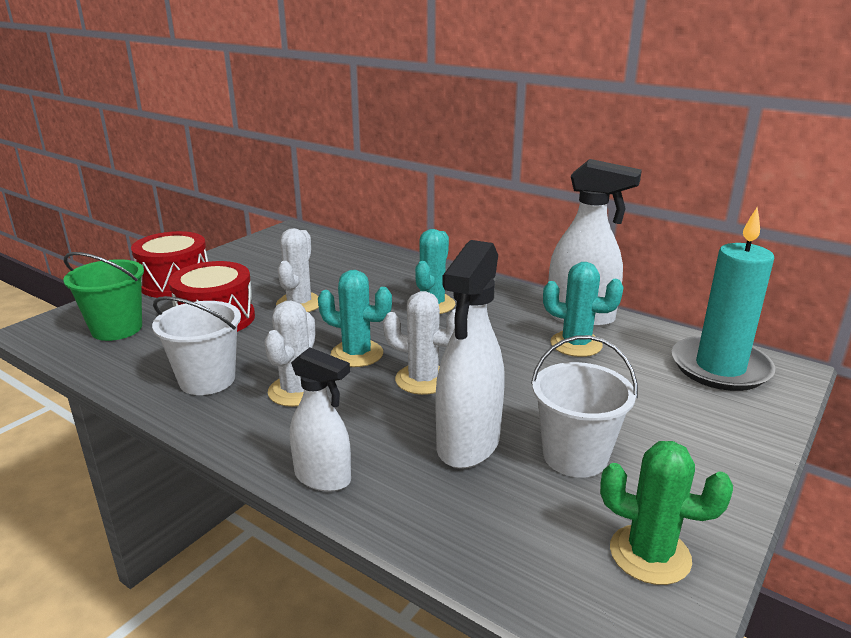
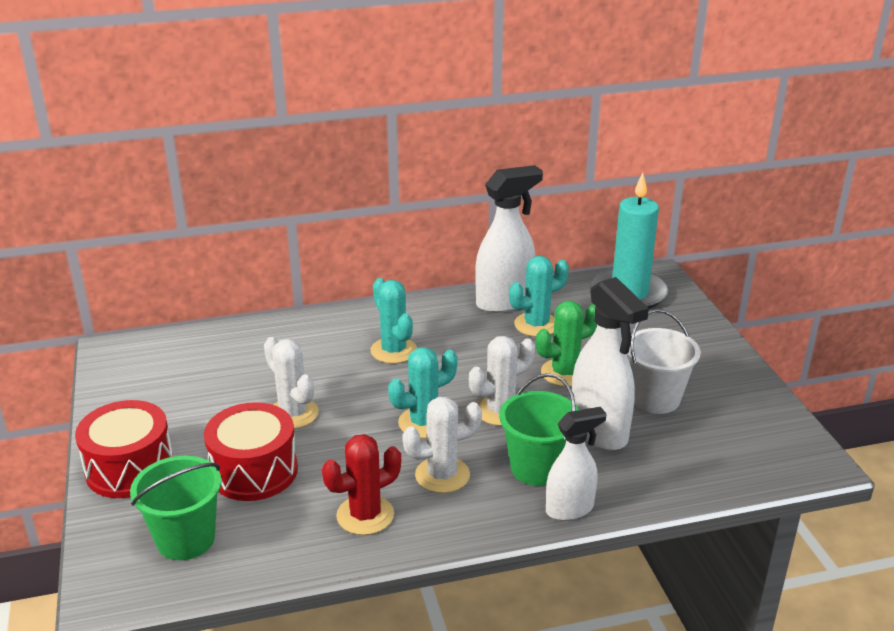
camera: 50 degrees left, 5 degrees up
white bucket [152,296,241,395] -> red cactus [322,434,401,535]
white cactus [264,301,315,407] -> white cactus turned 75 degrees counterclockwise [402,397,482,493]
green cactus [600,441,733,585] -> green cactus moved to [536,301,597,387]
none -> green bucket [499,373,579,486]

